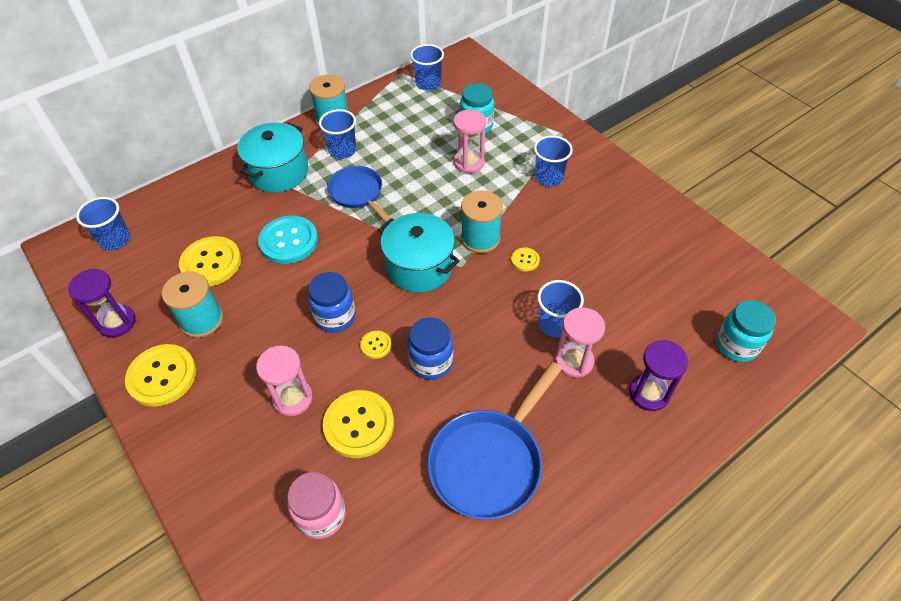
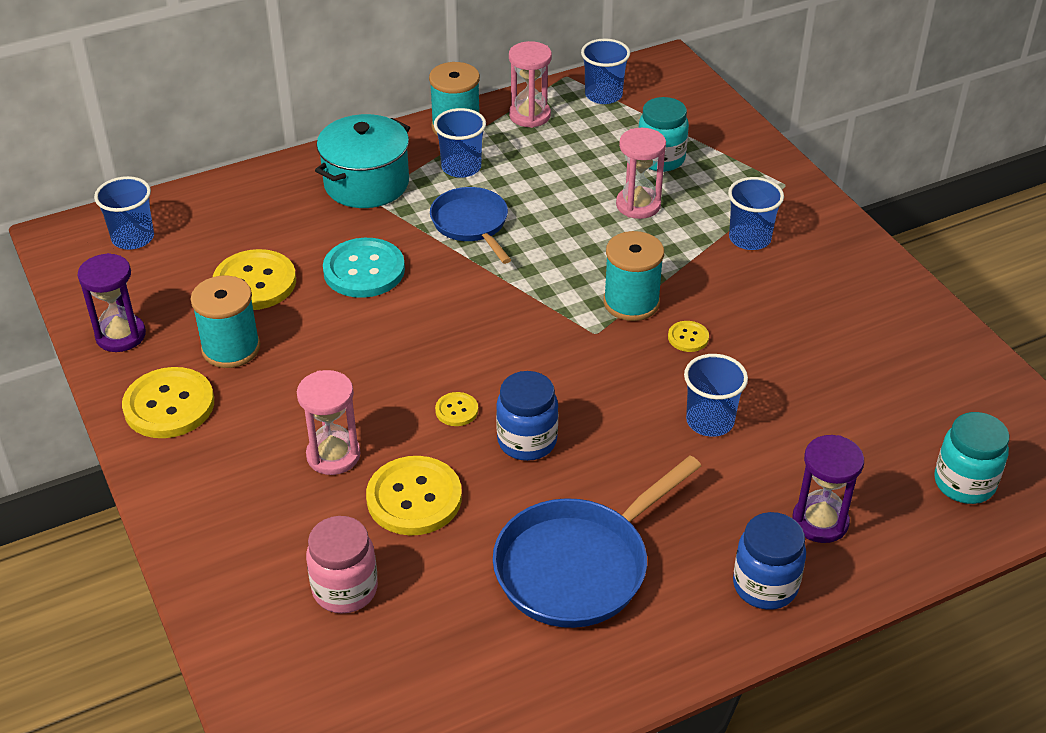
camera: 10 degrees right, 10 degrees down
blue jar [308,272,356,333] -> blue jar moved to [733,512,806,610]
turquoise pot [378,213,460,292] -> none
pink hourglass [555,307,605,378] -> pink hourglass moved to [509,41,552,128]

